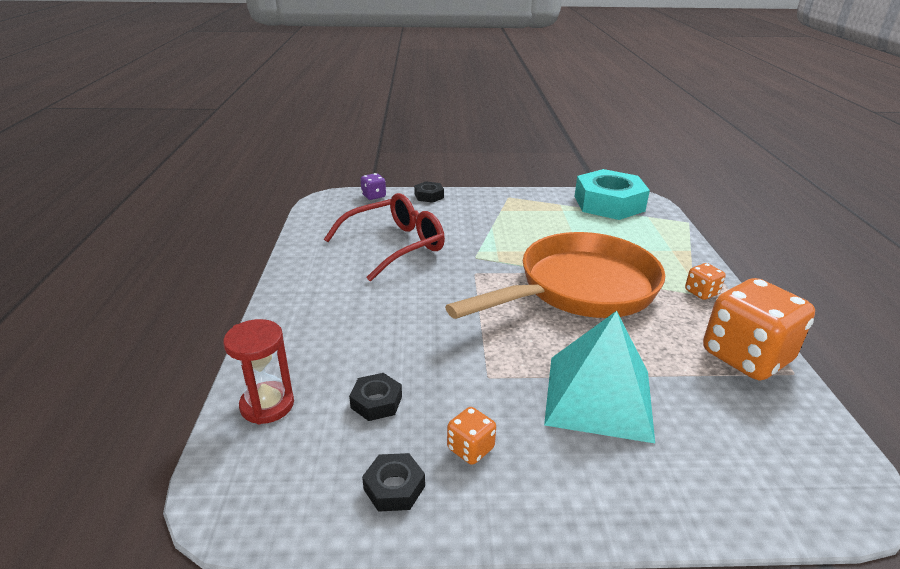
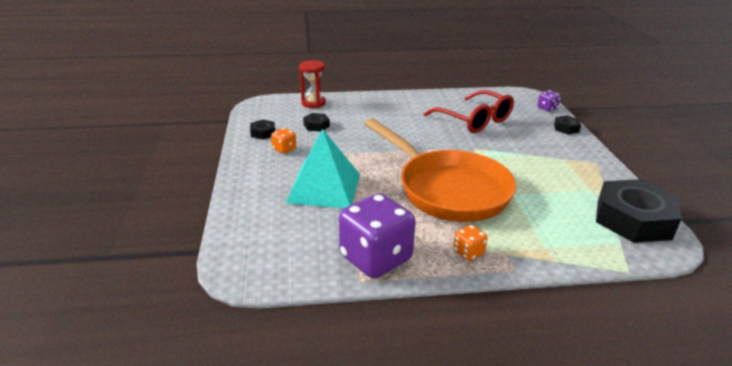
camera: 85 degrees right, 0 degrees up
turquoise nut [574,169,650,220] -> black nut [596,179,681,243]
orange dice [703,278,815,380] -> purple dice [339,193,416,278]

